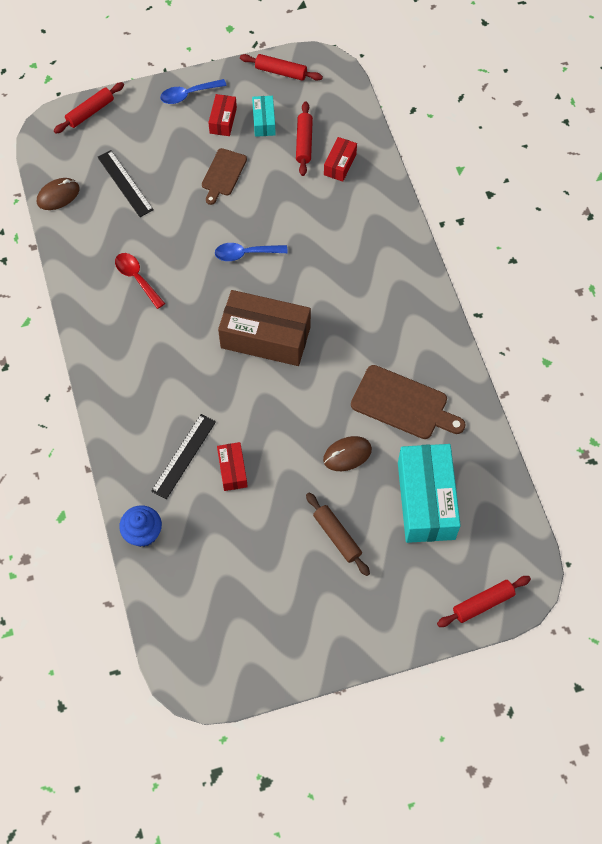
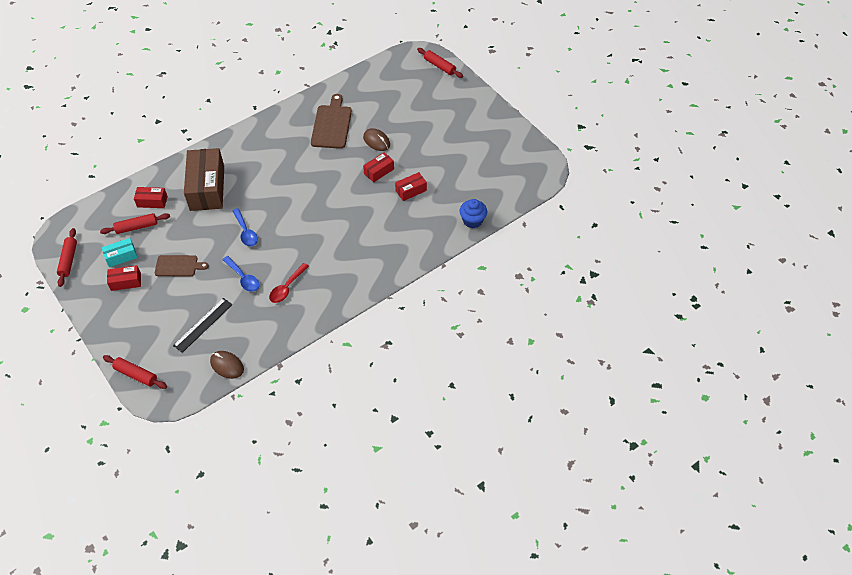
camera: 110 degrees left, 10 degrees down
black ruler [151,414,216,499] -> none
blue spoon [160,79,227,104] -> blue spoon moved to [222,256,260,292]
brown box [218,290,311,366] -> brown box moved to [184,148,224,211]
brown rolling pin [306,493,370,576] -> none
turquoise box [398,444,461,543] -> none
none -> red box [363,152,394,182]

